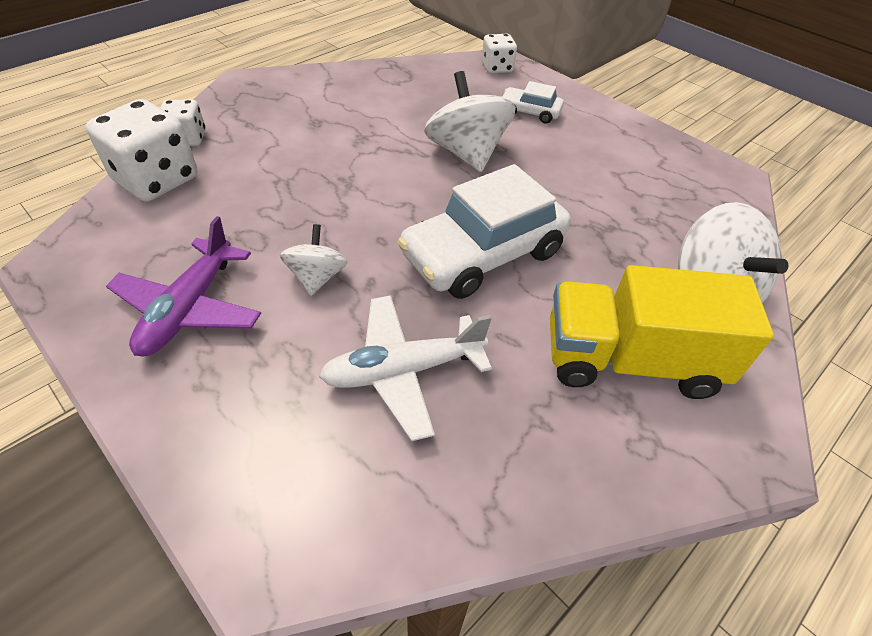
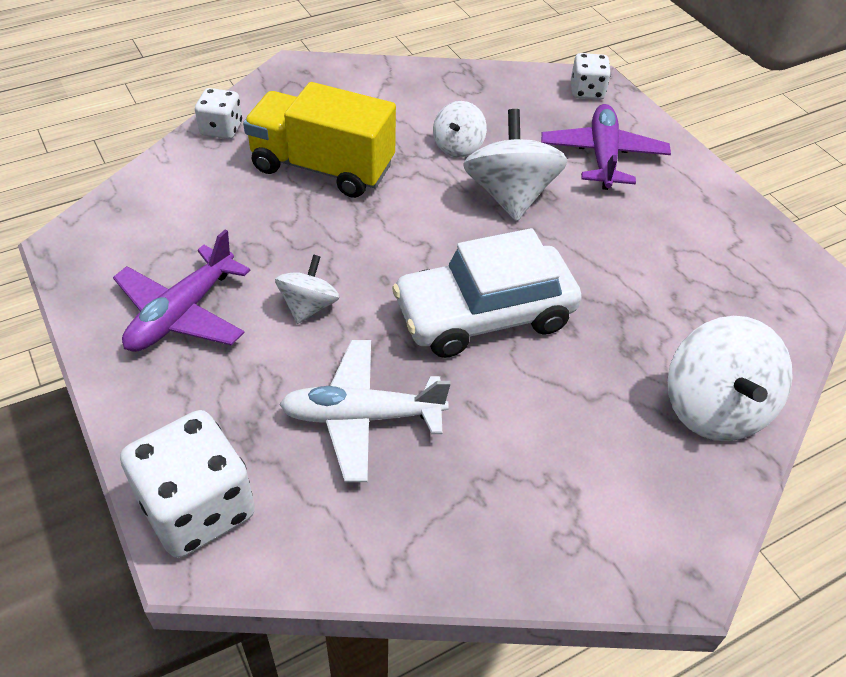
camera: 15 degrees right, 0 degrees up
white dice [86,99,197,202] -> white dice moved to [120,410,255,558]
white car [501,81,564,124] -> purple plane [541,104,671,190]
yellow truck [550,265,774,399] -> yellow truck moved to [243,82,396,198]
none -> white spinning top [433,101,487,158]

